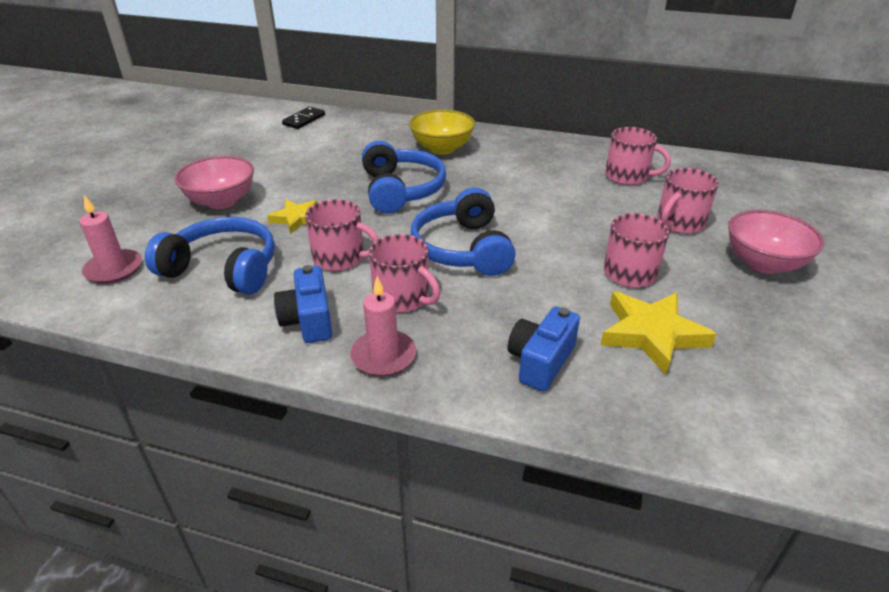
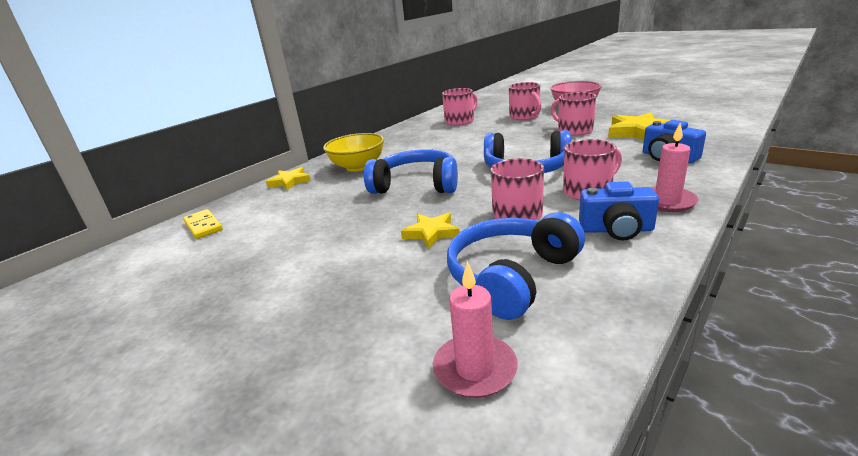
camera: 65 degrees left, 10 degrees down
pink bowl [175,156,254,209] -> none
black domino [282,107,325,129] -> yellow domino [183,209,223,239]
none -> yellow star [266,167,311,191]

